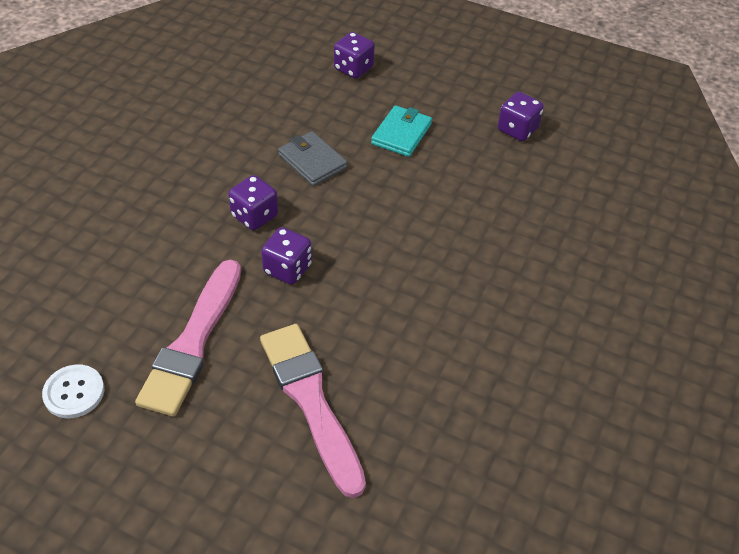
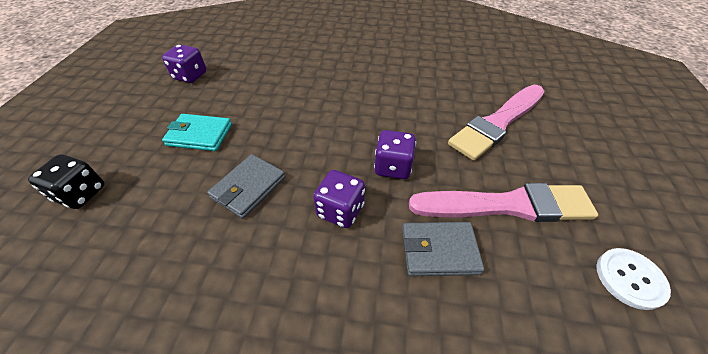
camera: 105 degrees left, 0 degrees up
purple dice [334,32,375,79] -> black dice [28,154,105,209]
none -> grey wallet [402,222,484,276]

